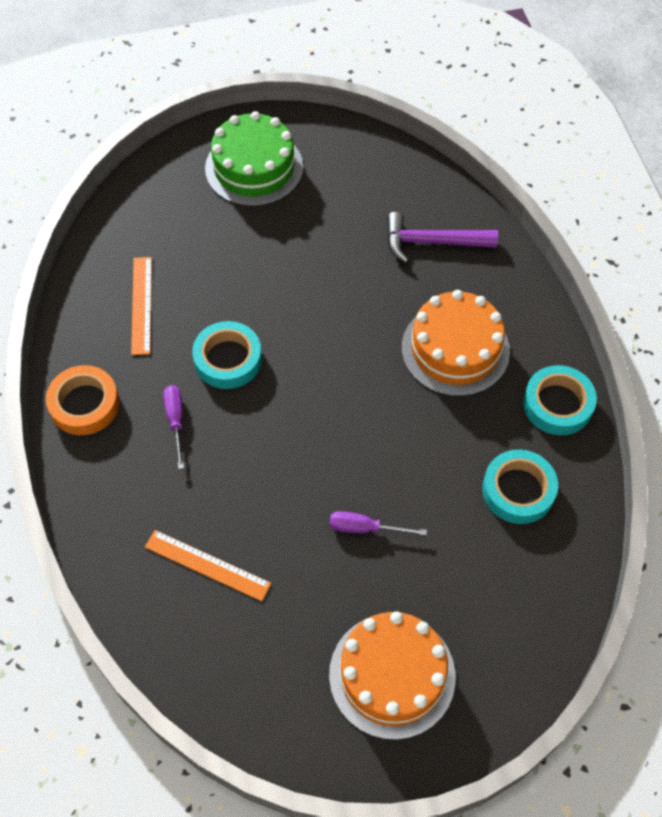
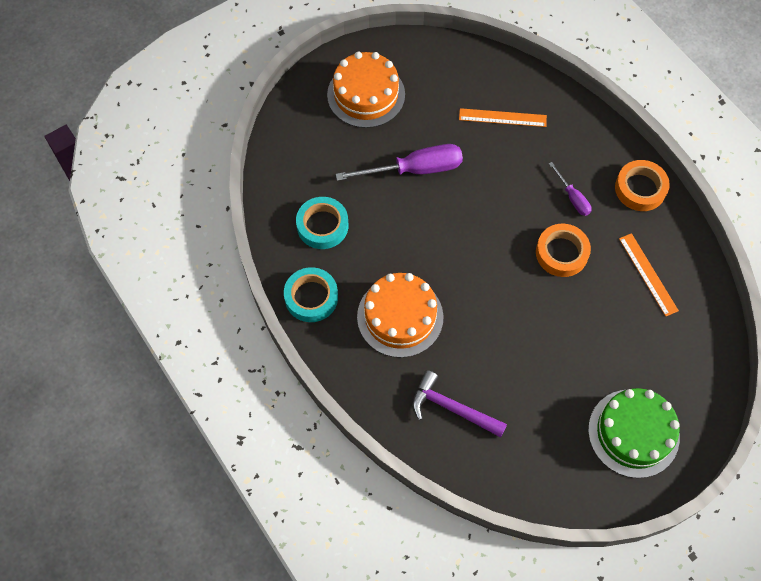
camera: 160 degrees right, 5 degrees up
turquoise tape [192,321,262,389] -> orange tape [536,224,591,277]
purple screwdriver [330,511,427,536] -> purple screwdriver [336,144,463,181], size x1.91
purple hammer [387,212,498,263] -> purple hammer turned 135 degrees counterclockwise [412,370,507,437]

